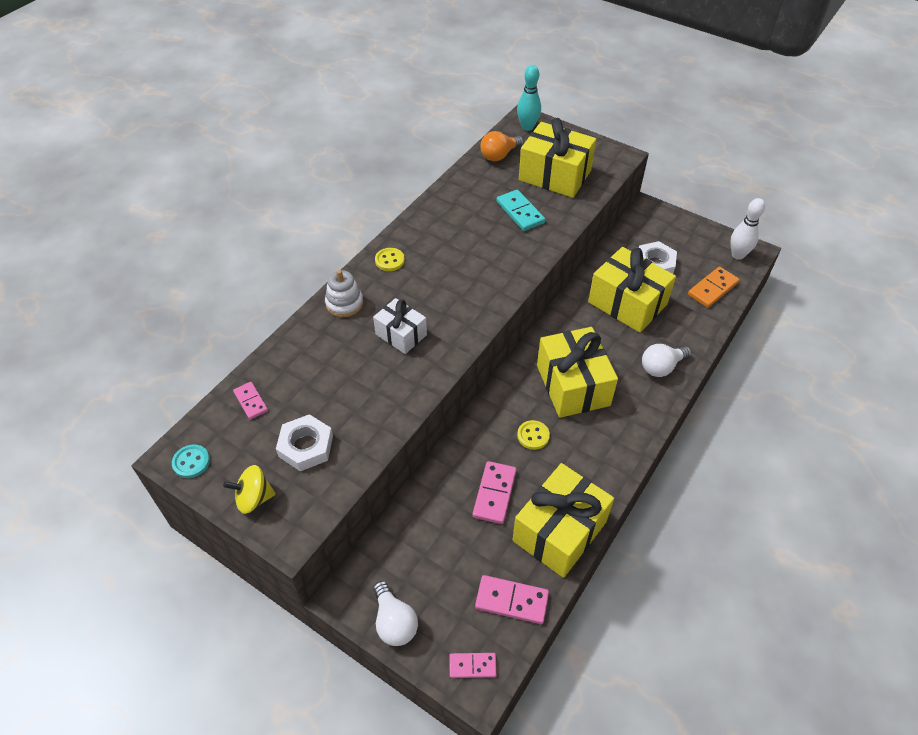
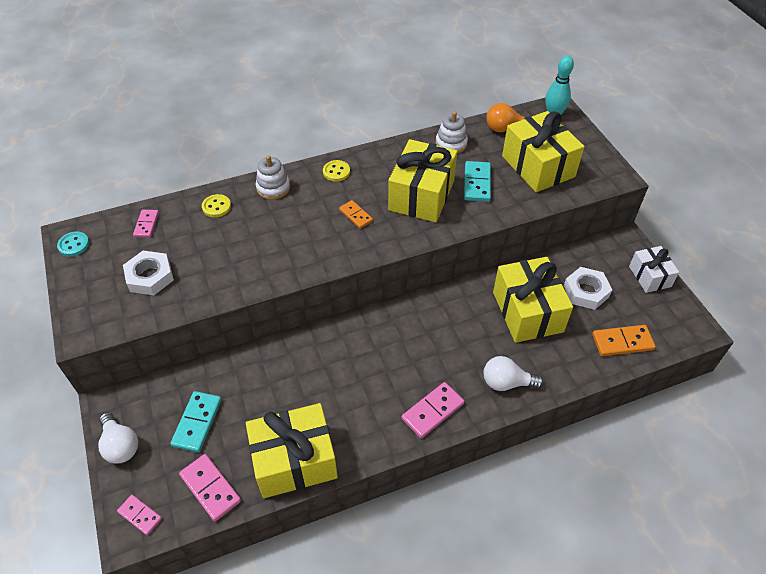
camera: 35 degrees right, 0 degrees up
yellow spinning top [223,465,275,514] -> none
white gift [373,298,427,354] -> white gift moved to [629,246,679,293]
white light bulb [373,581,418,646] -> white light bulb turned 45 degrees counterclockwise [98,412,138,464]
pink domino [473,461,516,524] -> pink domino moved to [402,382,464,438]
yellow button [517,420,550,450] -> yellow button moved to [202,194,231,217]
yellow gift [537,327,618,418] -> yellow gift moved to [388,139,457,222]
white bowling pin [730,198,765,260] -> none
none -> turquoise domino [170,391,222,453]
none -> orange domino [339,200,373,229]
none -> white stacking toy [436,111,468,154]

